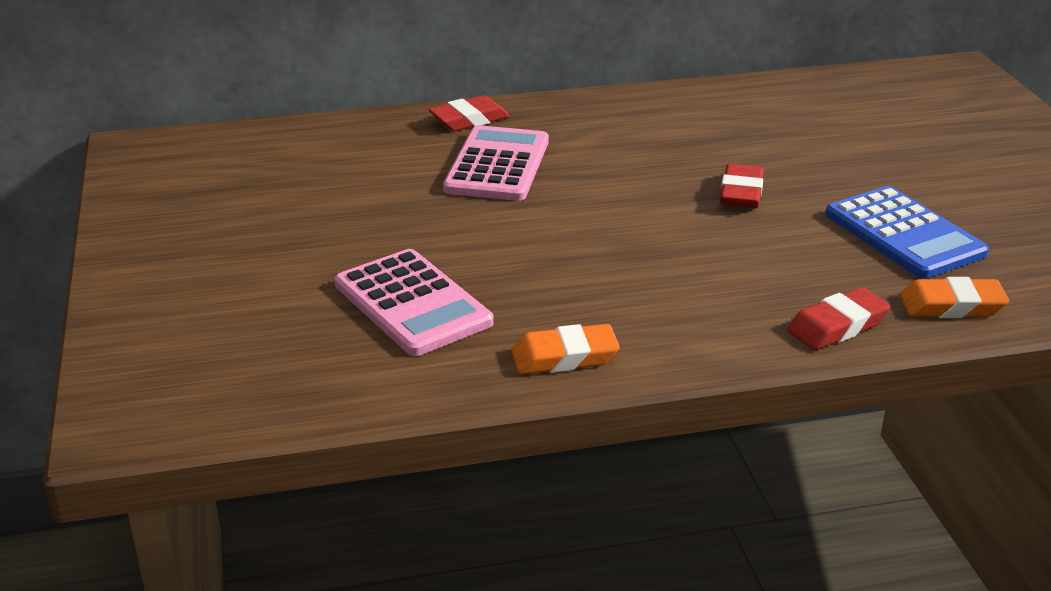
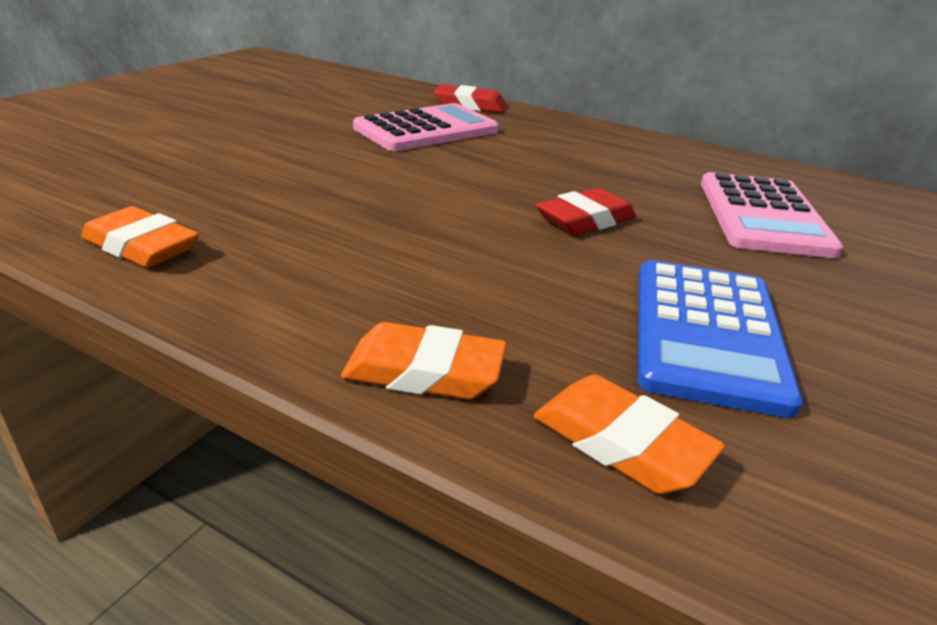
camera: 40 degrees right, 0 degrees up
pink calculator [334,249,494,356] -> pink calculator moved to [701,172,843,258]
red eraser [787,287,890,350] -> orange eraser [341,322,507,400]

